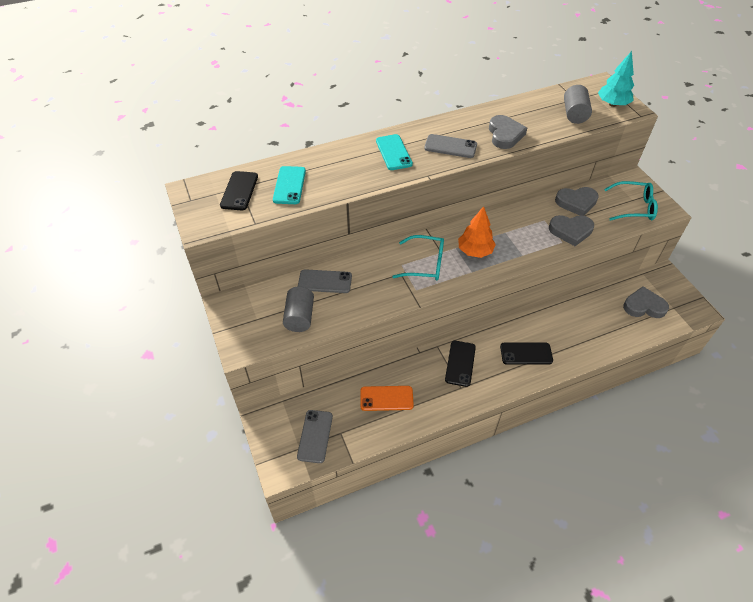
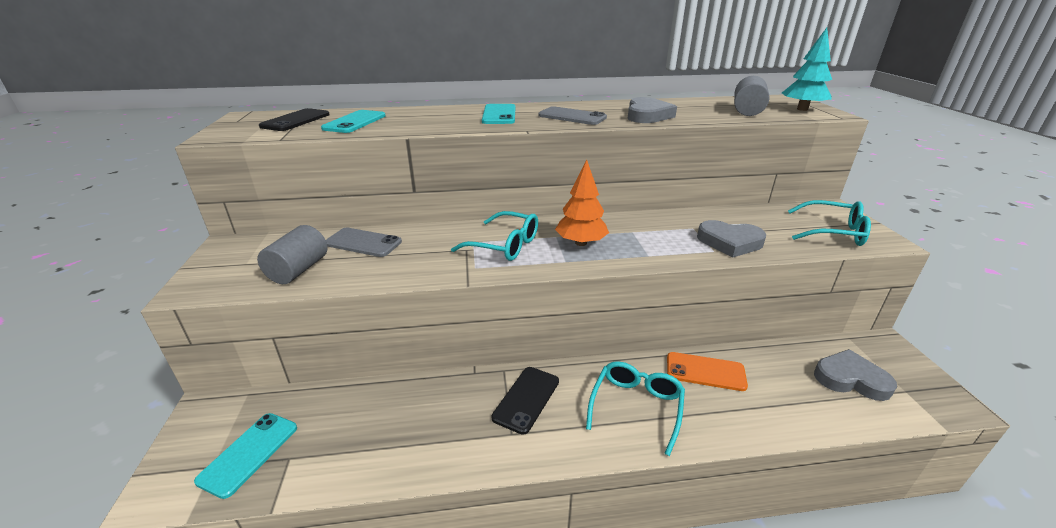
camera: 15 degrees right, 20 degrees down
grey phone [297,410,333,463] -> turquoise phone [194,413,297,499]
orange phone [360,386,414,411] -> orange phone moved to [667,352,748,391]
black phone [500,342,553,365] -> turquoise glasses [586,361,685,456]
grey heart [555,187,599,216] -> none

